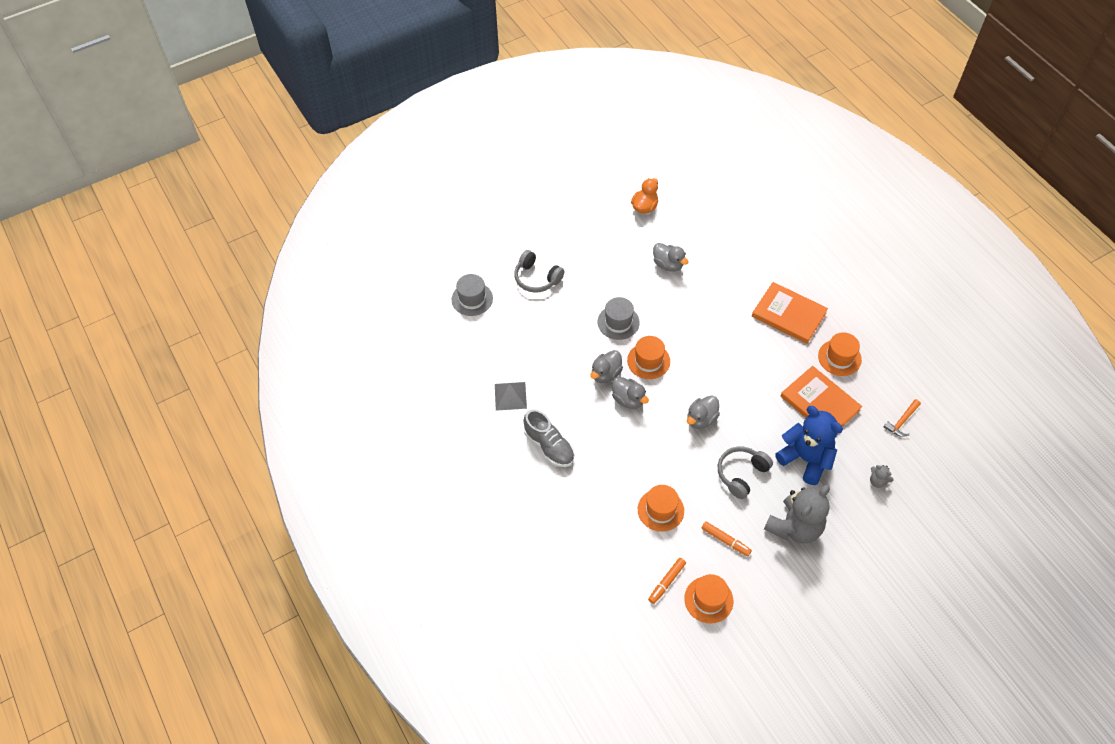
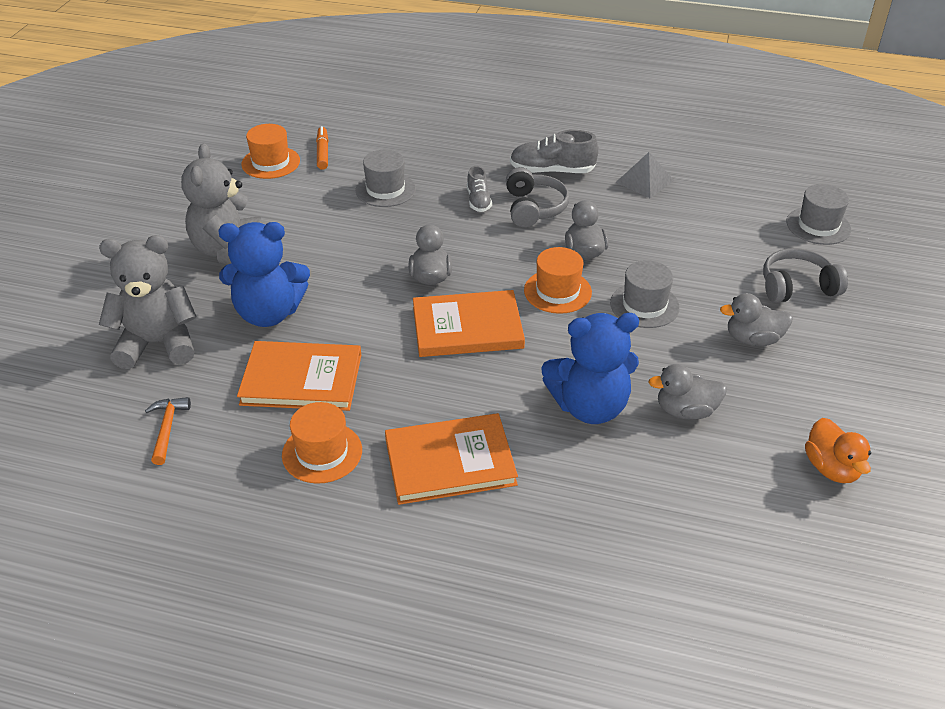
camera: 135 degrees right, 15 degrees down
grey duck [612,377,649,409] -> grey duck moved to [720,293,793,346]
orange hat [638,485,684,532] -> grey hat [355,150,416,207]
orange marker [701,521,752,556] -> none
grey headphones [718,446,773,499] -> grey headphones moved to [506,167,569,227]
grey teddy bear [870,465,893,488] -> grey teddy bear [99,235,197,369], size x2.42
none -> orange book [413,290,525,357]
none -> grey shoe [467,166,492,212]
none -> blue teddy bear [541,313,639,424]

